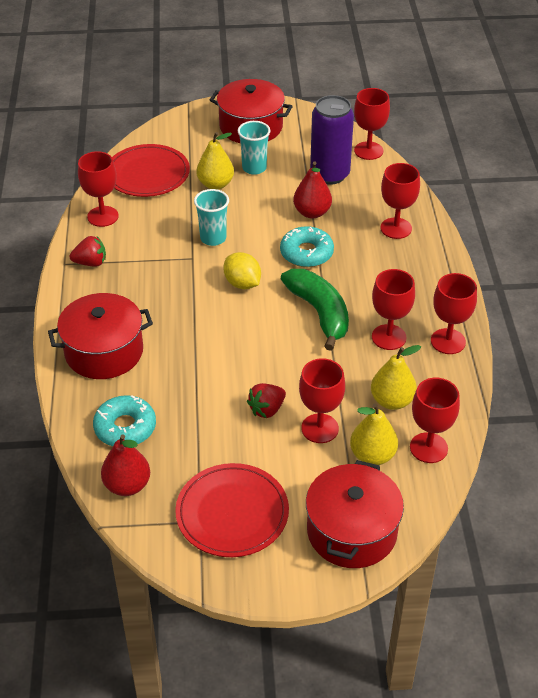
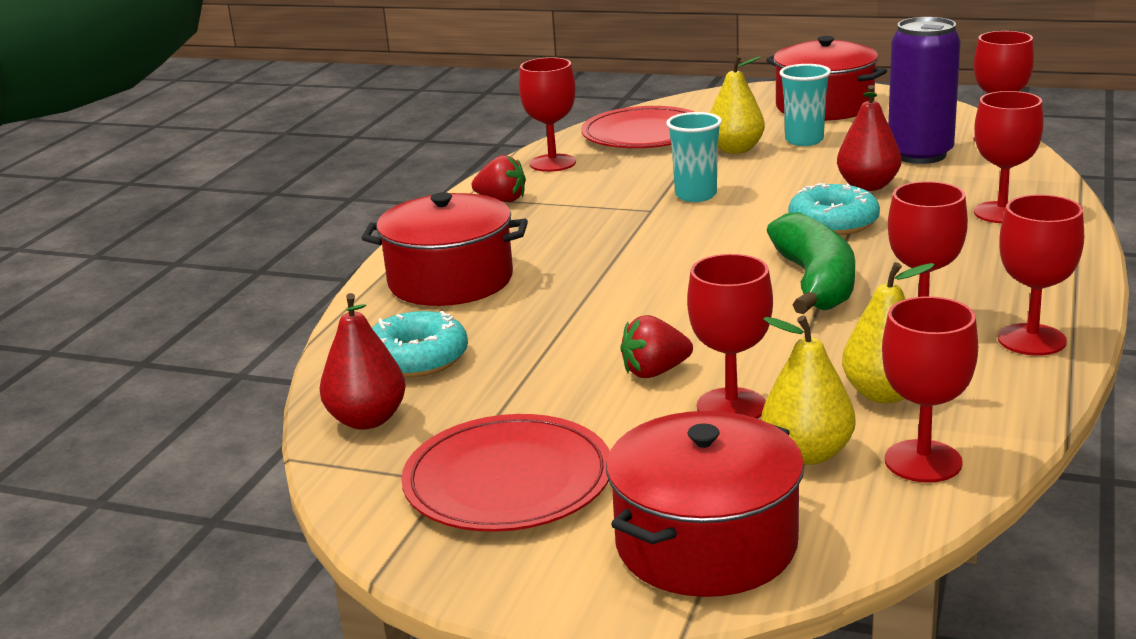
camera: 25 degrees right, 20 degrees down
yellow lemon [223,252,261,289] -> none

